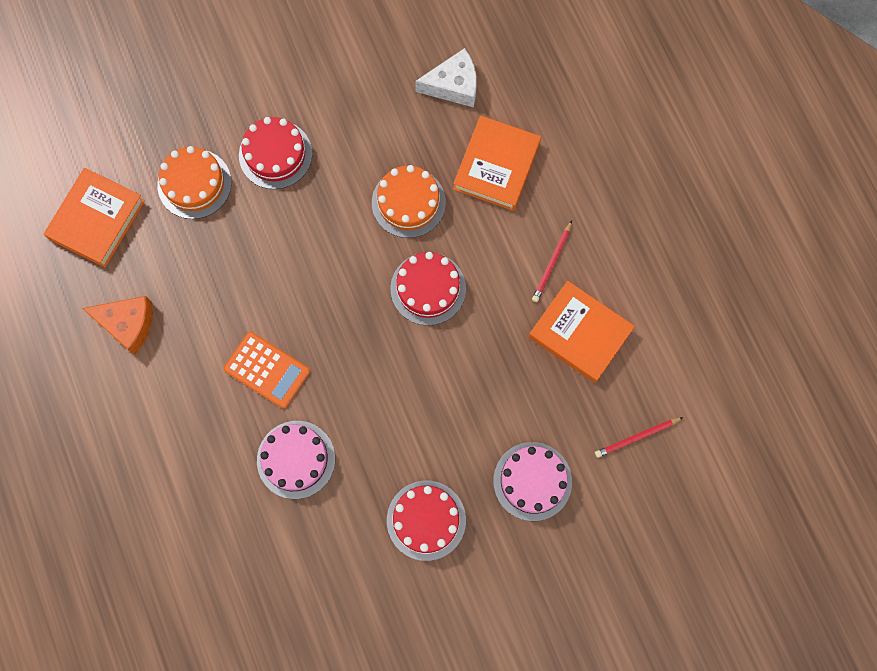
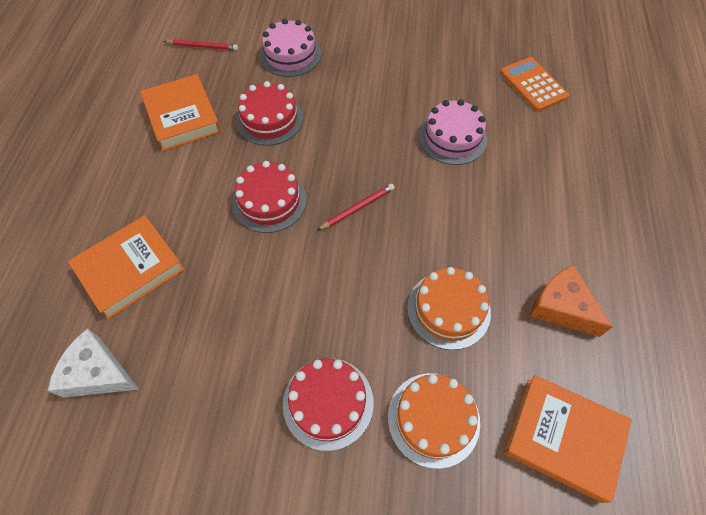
camera: 150 degrees left, 15 degrees down
orange book [44,168,145,267] -> orange book turned 60 degrees clockwise [503,375,632,503]
orange calculator [224,332,310,409] -> orange calculator moved to [500,57,569,111]
orange cake [372,165,446,238] -> orange cake moved to [407,267,491,350]
red cake [387,481,466,561] -> red cake moved to [236,81,303,146]
red pencil [532,221,572,302] -> red pencil moved to [318,184,395,230]

